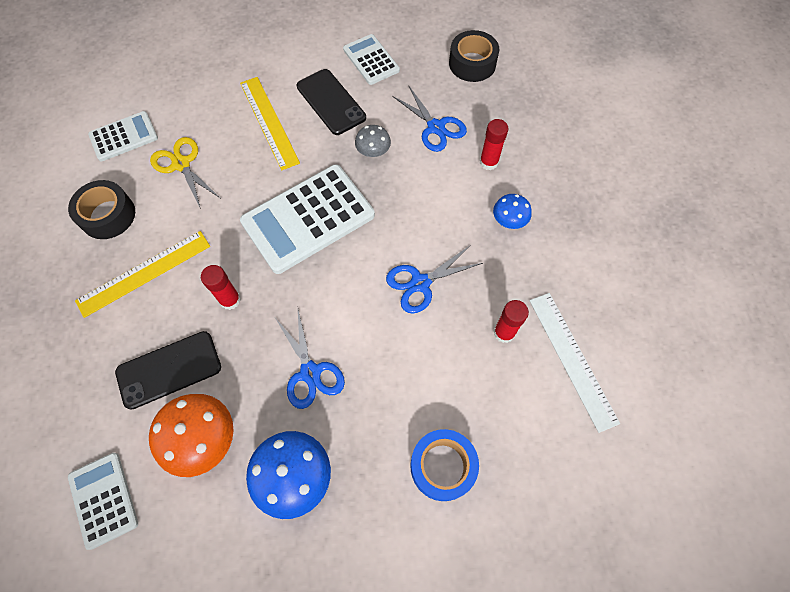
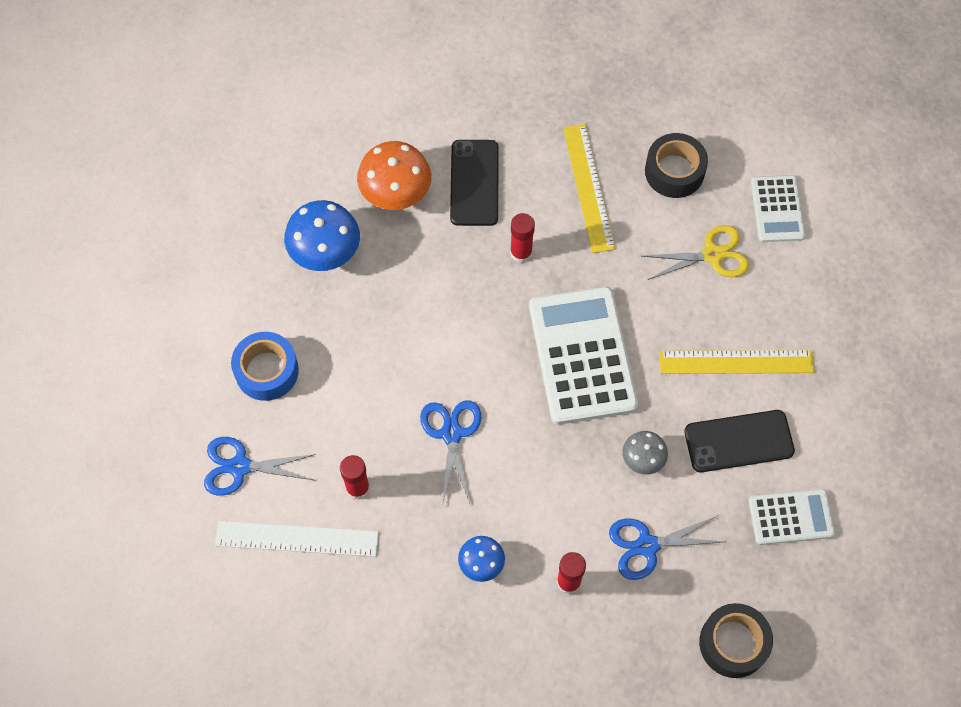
camera: 115 degrees right, 0 degrees up
white calculator [68,453,138,550] -> none
blue scissors [276,310,345,409] -> blue scissors moved to [204,437,316,496]

